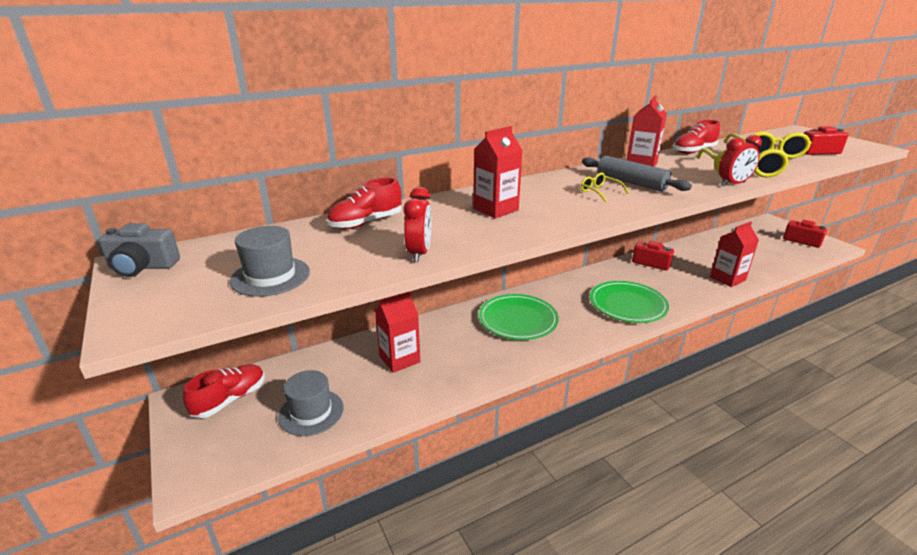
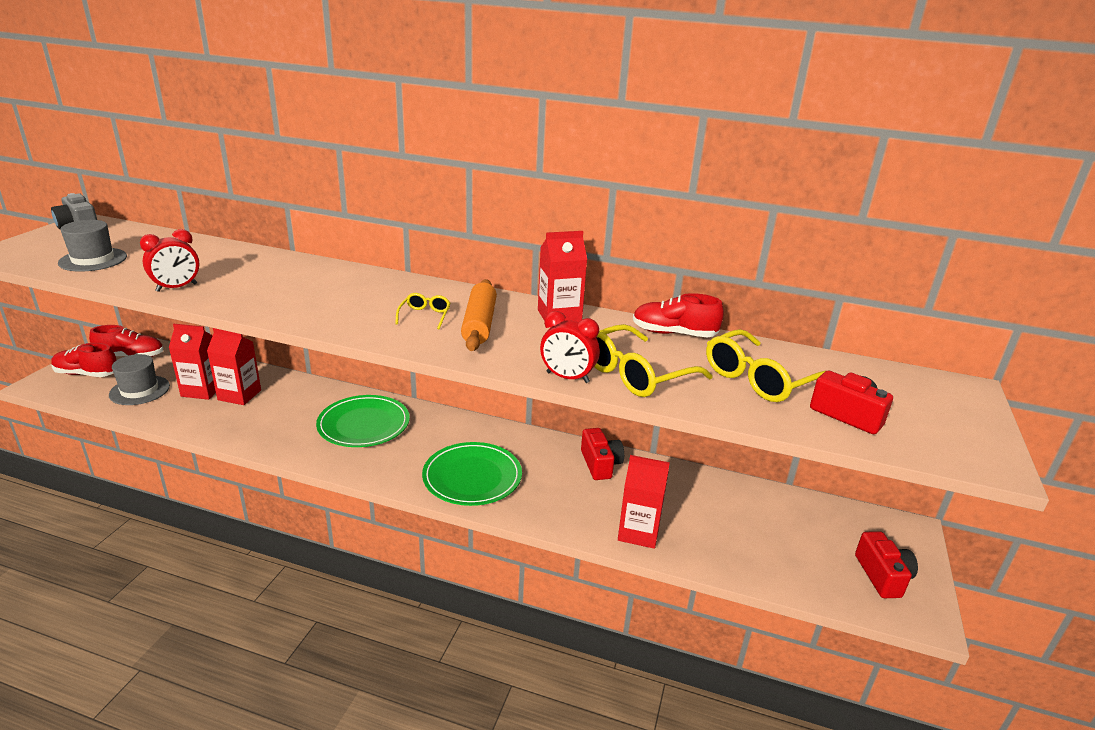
camera: 45 degrees right, 0 degrees up
red shoe [327,177,402,229] -> red shoe moved to [52,343,116,377]
red carton [473,126,523,218] -> red carton moved to [169,324,216,400]
grey rolling pin [582,156,692,192] -> orange rolling pin [461,279,497,351]

